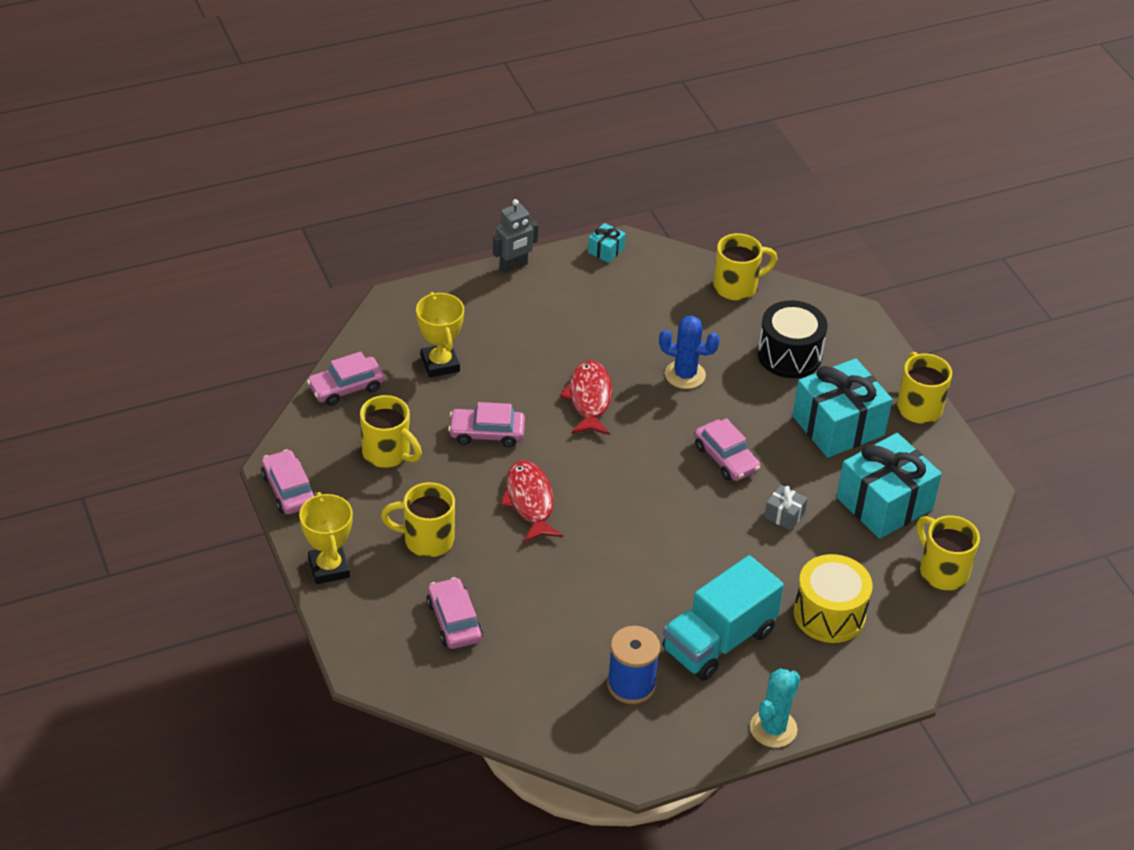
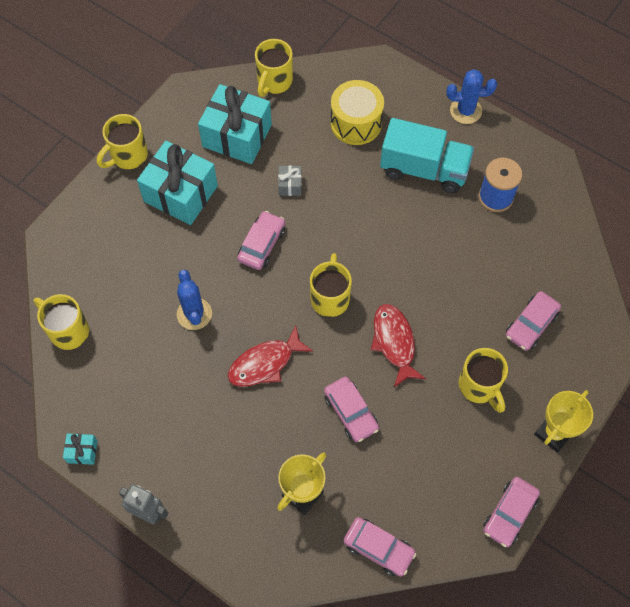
camera: 120 degrees left, 20 degrees up
yellow mug [360,395,422,468] -> yellow mug moved to [310,253,352,317]
red fish [500,460,563,543] -> red fish turned 120 degrees clockwise [371,304,426,387]
turquoise cactus [750,669,800,748] -> blue cactus [446,69,497,124]
black drum [758,300,827,378] -> none

